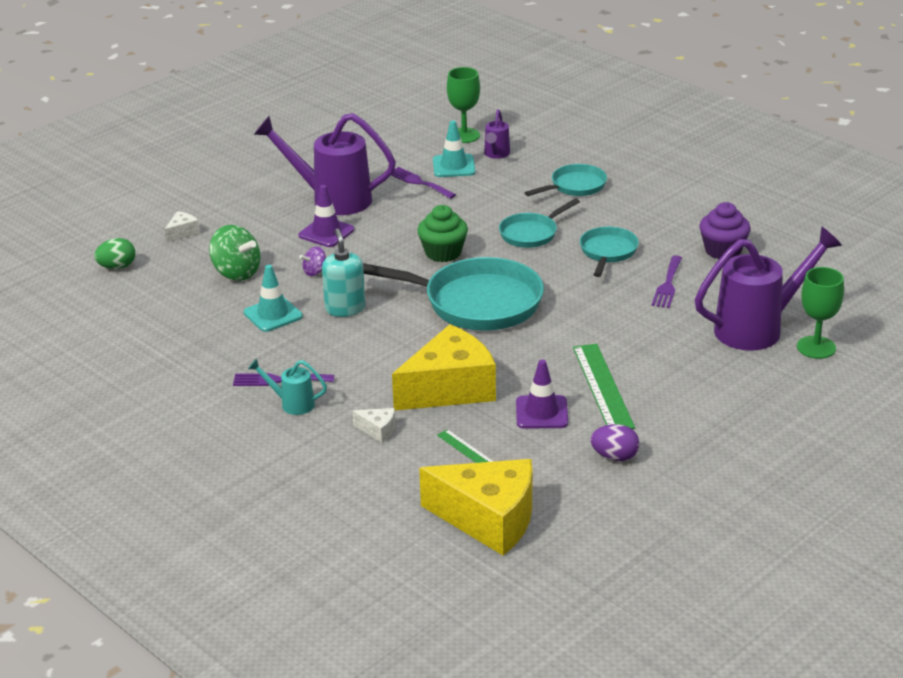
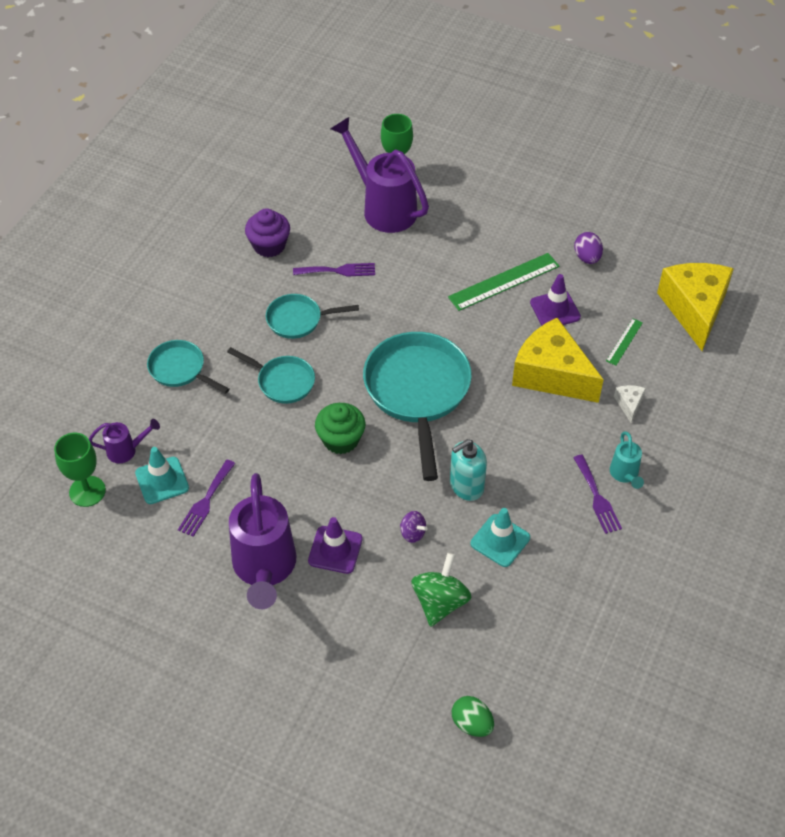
camera: 110 degrees left, 20 degrees up
white cheese [165,211,200,243] -> none

